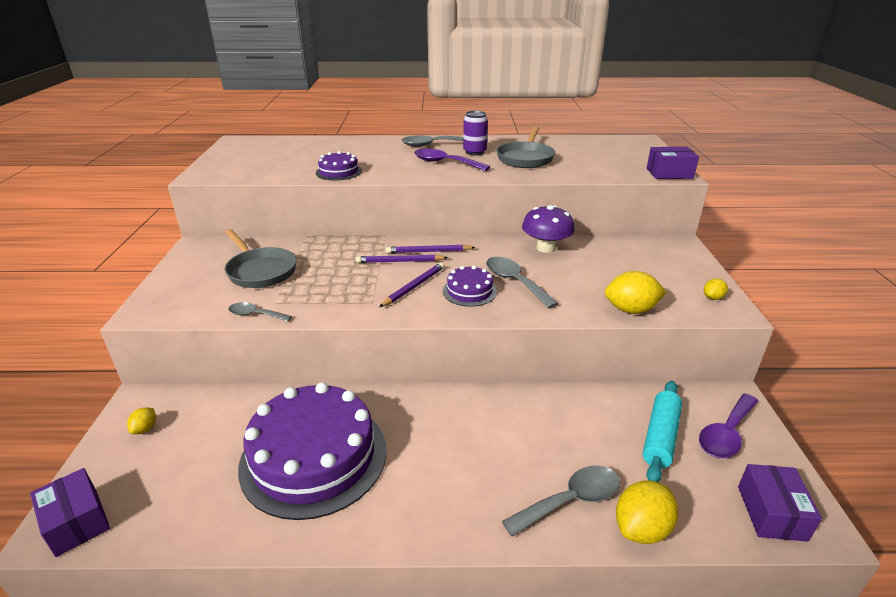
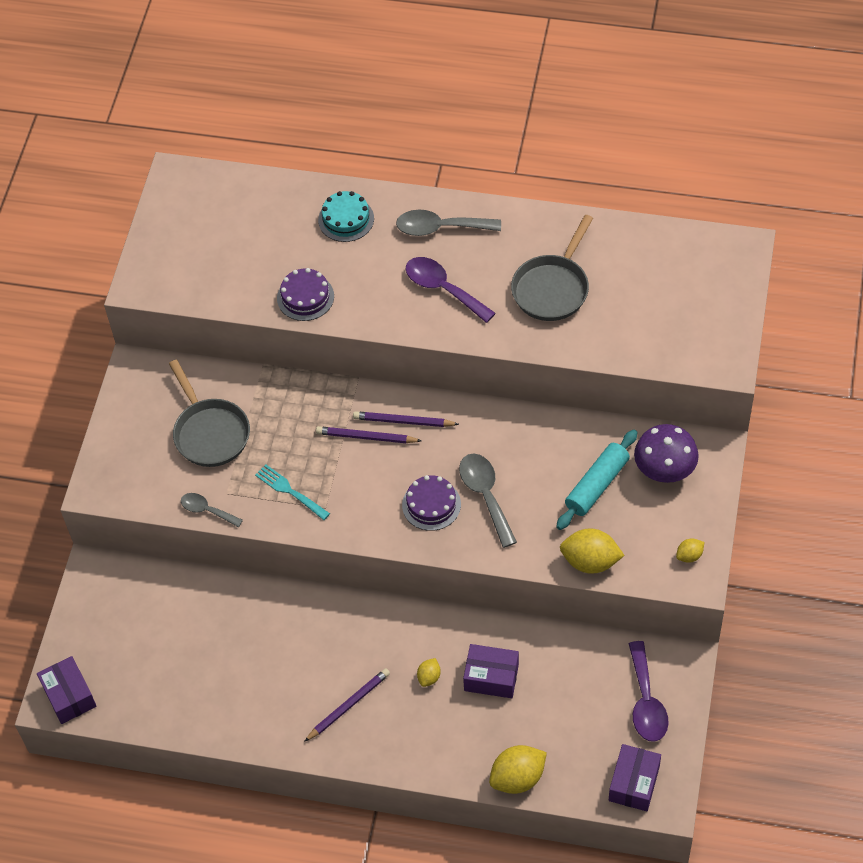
camera: 15 degrees right, 25 degrees up
yellow lemon [127,407,156,434] -> yellow lemon moved to [417,658,441,687]
purple cake [238,382,386,520] -> none
purple pencil [379,262,445,307] -> purple pencil moved to [304,668,390,742]
purple can [463,111,488,155] -> none
grey spoon [502,465,620,537] -> none
purple mushroom [522,205,575,253] -> purple mushroom moved to [634,424,699,483]
turquoise rolling pin [643,381,682,482] -> turquoise rolling pin moved to [556,429,638,530]
purple box [647,147,699,179] -> purple box moved to [463,644,519,698]
purple spoon [699,393,758,458] -> purple spoon turned 60 degrees counterclockwise [629,641,669,742]
none -> turquoise fork [255,464,330,520]
none -> turquoise cake [318,191,374,242]

